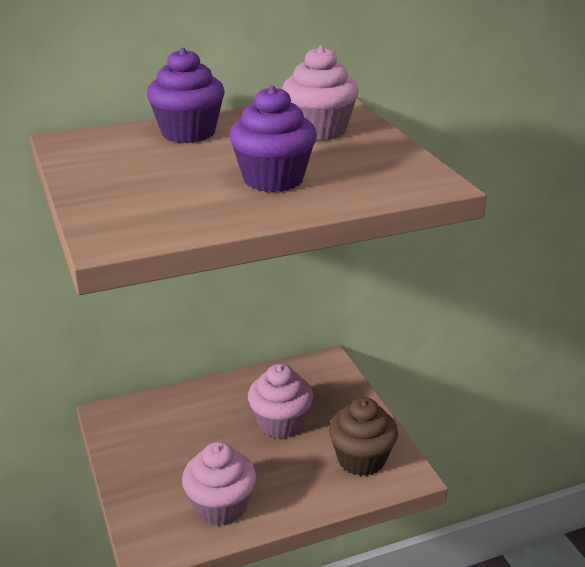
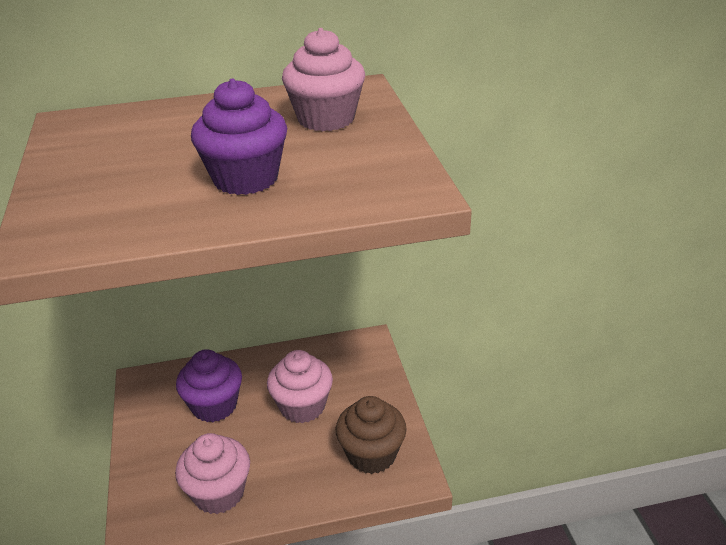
camera: 10 degrees right, 5 degrees up
purple cupcake [147,48,225,143] -> purple cupcake moved to [176,349,242,422]

